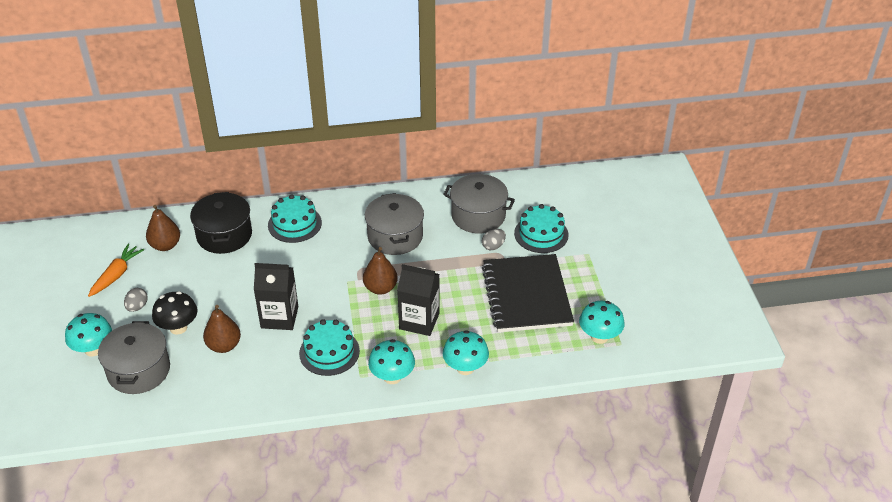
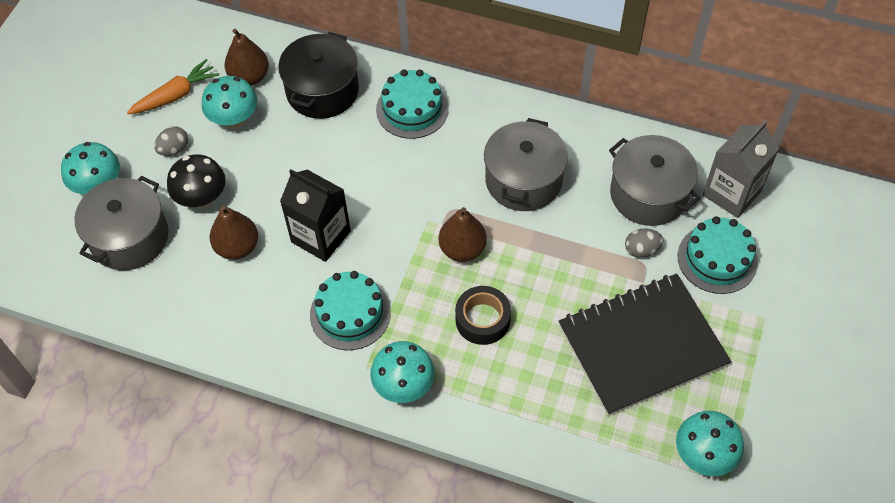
camera: 30 degrees right, 15 degrees up
black carton [397,264,440,336] -> black tape [455,286,511,345]
turquoise mushroom [443,330,489,375] -> turquoise mushroom moved to [202,76,257,129]
black notebook [482,254,574,332] -> black notebook turned 45 degrees clockwise [559,274,731,416]
none -> grey carton [703,120,779,218]

